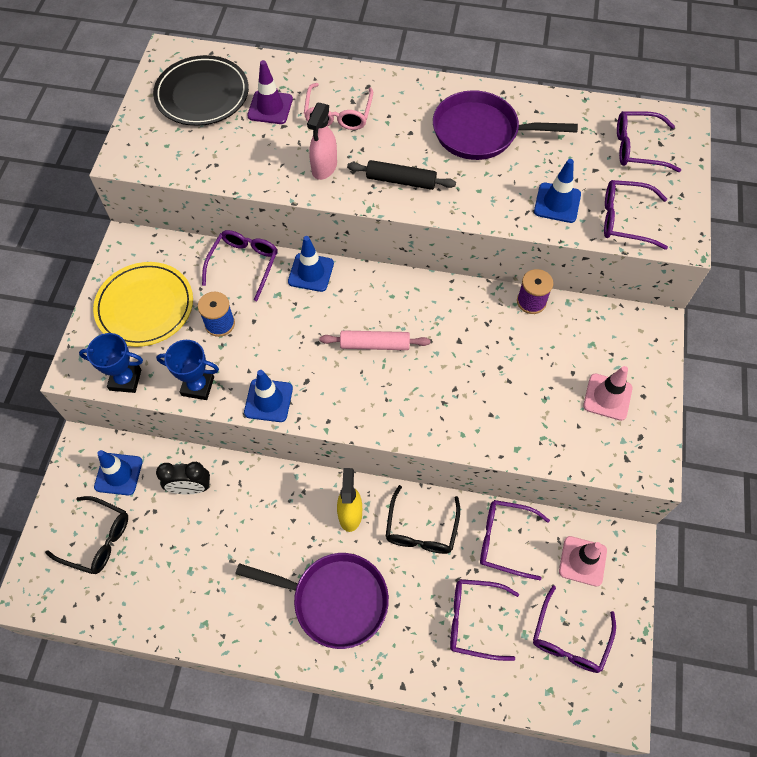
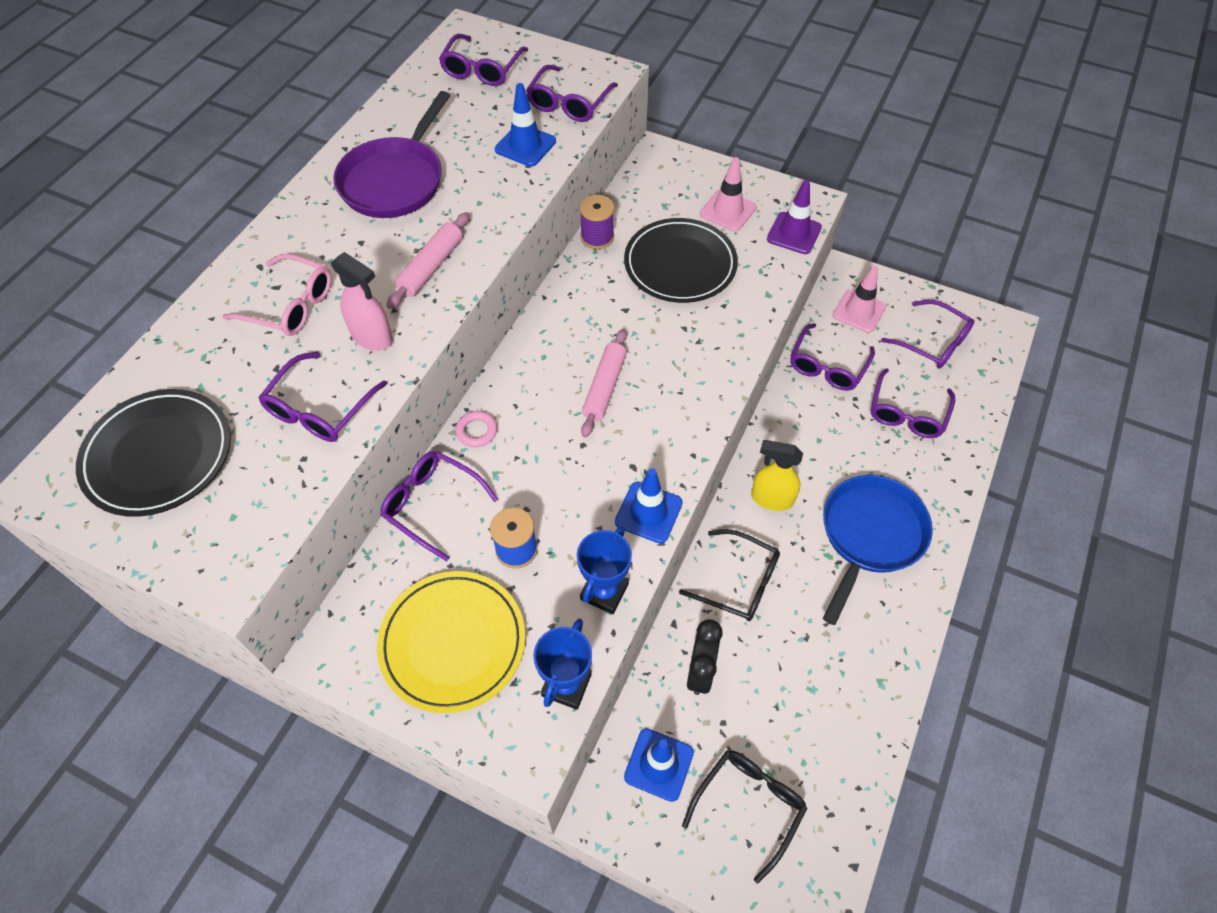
camera: 75 degrees left, 5 degrees down
purple pan [235,553,389,649] -> blue pan [823,475,933,625]
purple traffic cone [247,60,293,124] -> purple traffic cone moved to [767,180,822,254]
blue traffic cone [288,236,334,292] -> pink ring [455,411,497,447]
black rolling pin [347,160,456,190] -> pink rolling pin [386,212,470,309]
black glasses [385,485,460,554] -> black glasses moved to [679,529,780,621]
none -> purple glasses [258,352,387,442]
none -> black plate [624,218,738,303]

